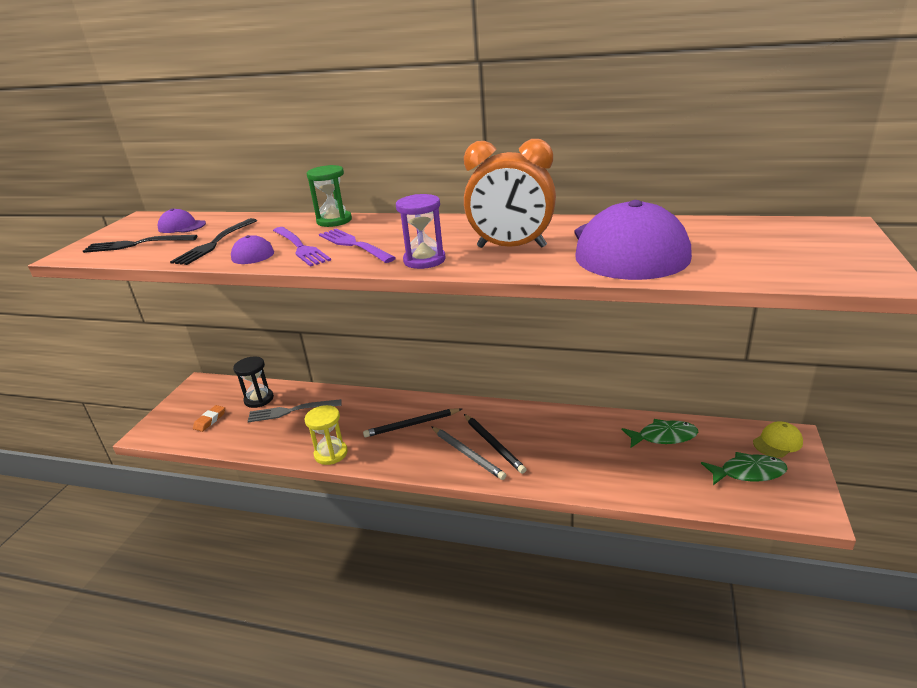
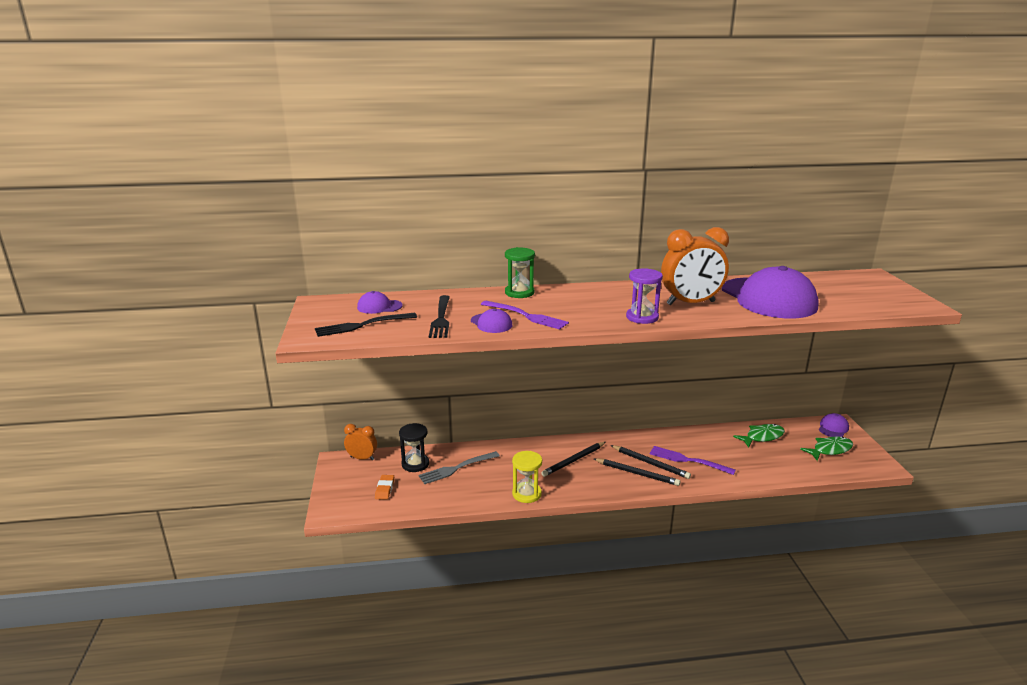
camera: 25 degrees left, 5 degrees down
purple fork [319,229,396,263] -> purple fork moved to [650,446,736,475]
grey pencil [431,426,506,480] -> black pencil [594,458,681,486]
yellow cap [753,421,803,458] -> purple cap [819,413,849,437]
none -> orange clock [344,424,377,460]

